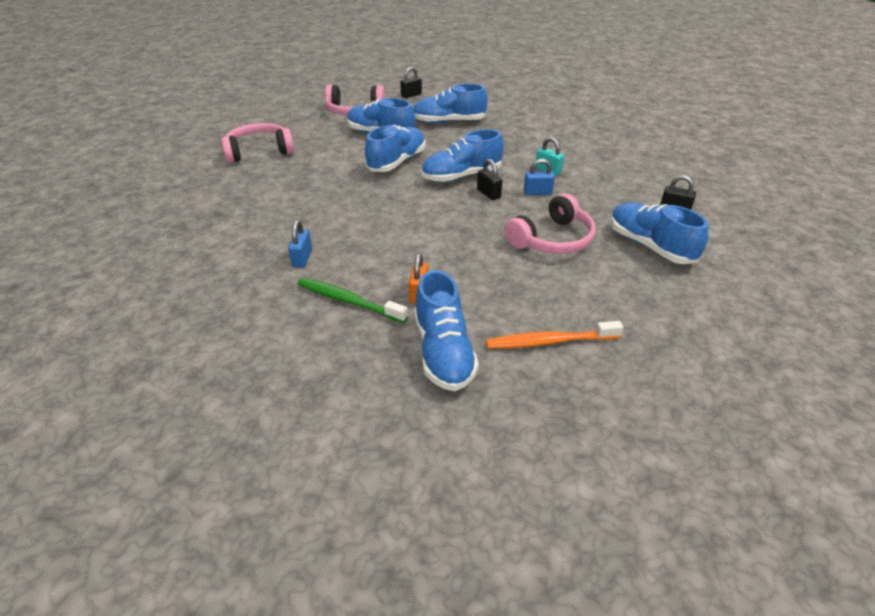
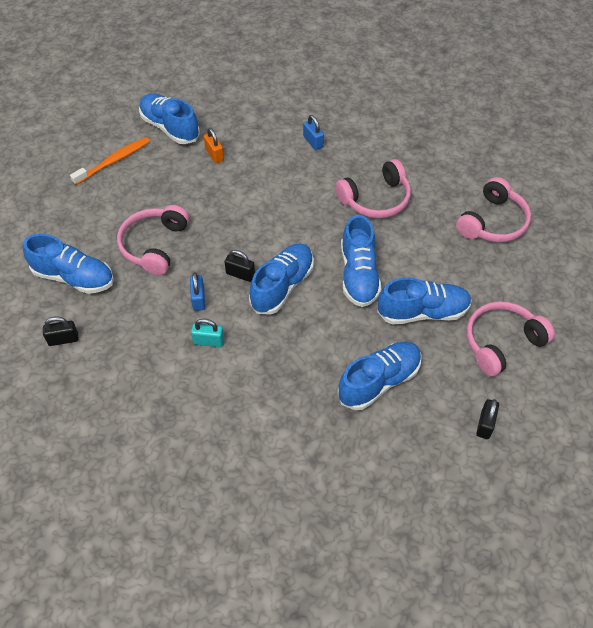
camera: 145 degrees right, 15 degrees up
green toothbrush [297,278,408,323] -> none
blue padlock [524,159,555,195] -> blue padlock turned 60 degrees counterclockwise [190,273,205,311]
none -> pink headphones [335,159,411,218]

